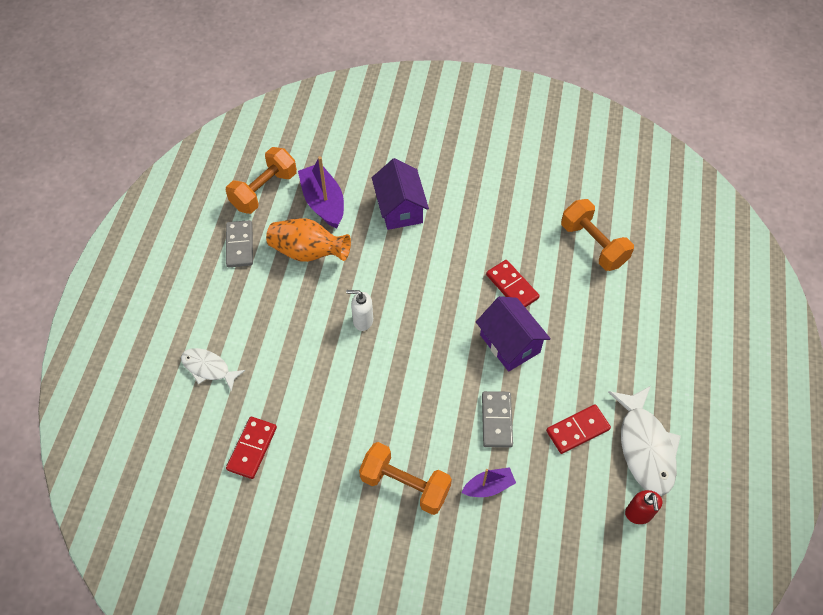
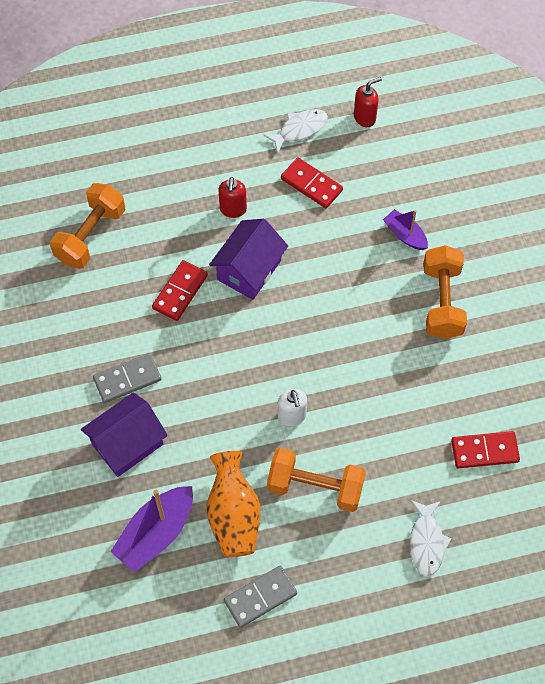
camera: 115 degrees left, 5 degrees up
orange dumbbell [226,147,297,214] -> orange dumbbell moved to [267,448,366,512]
grey domino [482,391,513,448] -> grey domino moved to [93,353,162,403]
white fish [608,386,681,496] -> white fish [263,109,328,153], size x0.60
none -> red soap dispenser [218,177,247,218]

